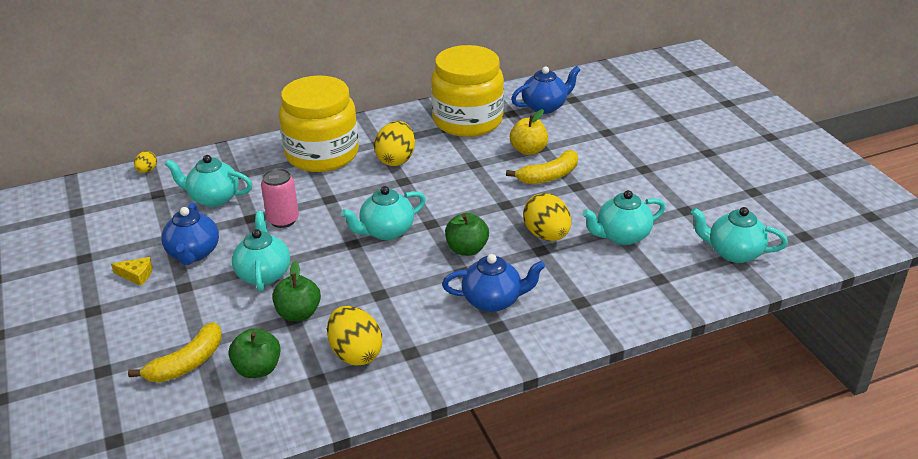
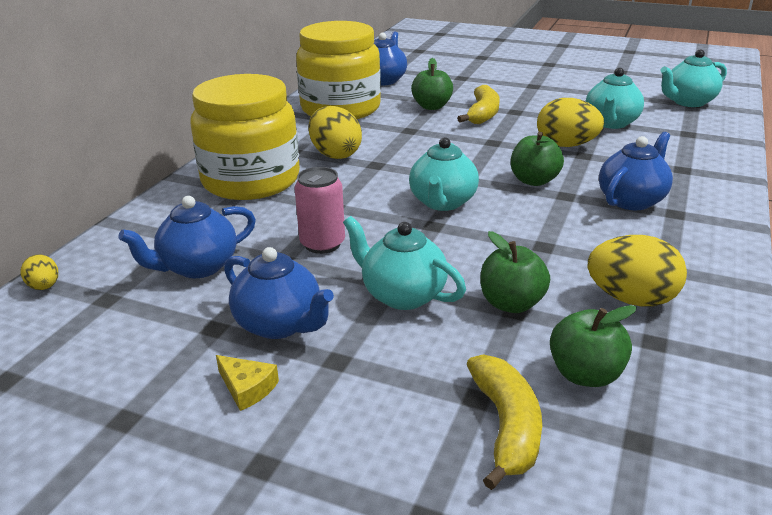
camera: 45 degrees left, 5 degrees down
yellow cheese [111,257,153,286] -> yellow cheese turned 75 degrees clockwise [216,355,279,411]
turquoise teapot [165,155,253,207] -> blue teapot [118,196,256,278]
yellow apple [510,109,548,155] -> green apple [411,58,453,110]

